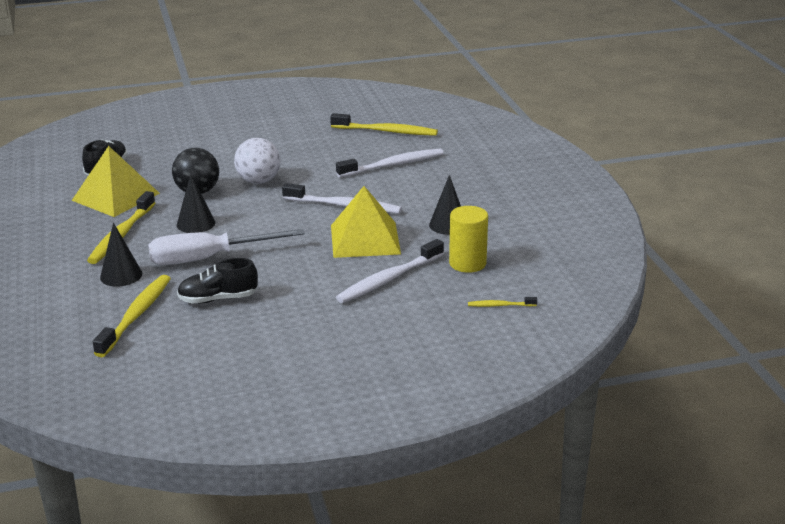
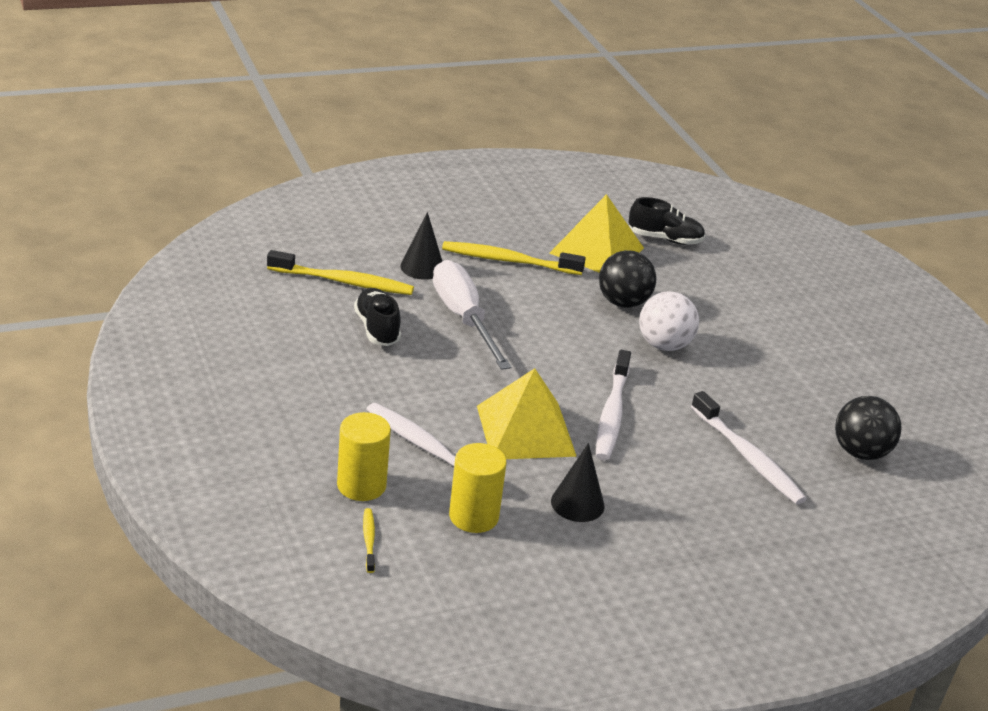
camera: 80 degrees right, 5 degrees up
black cone [177,174,215,233] -> none
yellow toothbrush [330,113,438,136] -> black ball [835,396,902,460]
none -> yellow cylinder [337,412,391,501]

